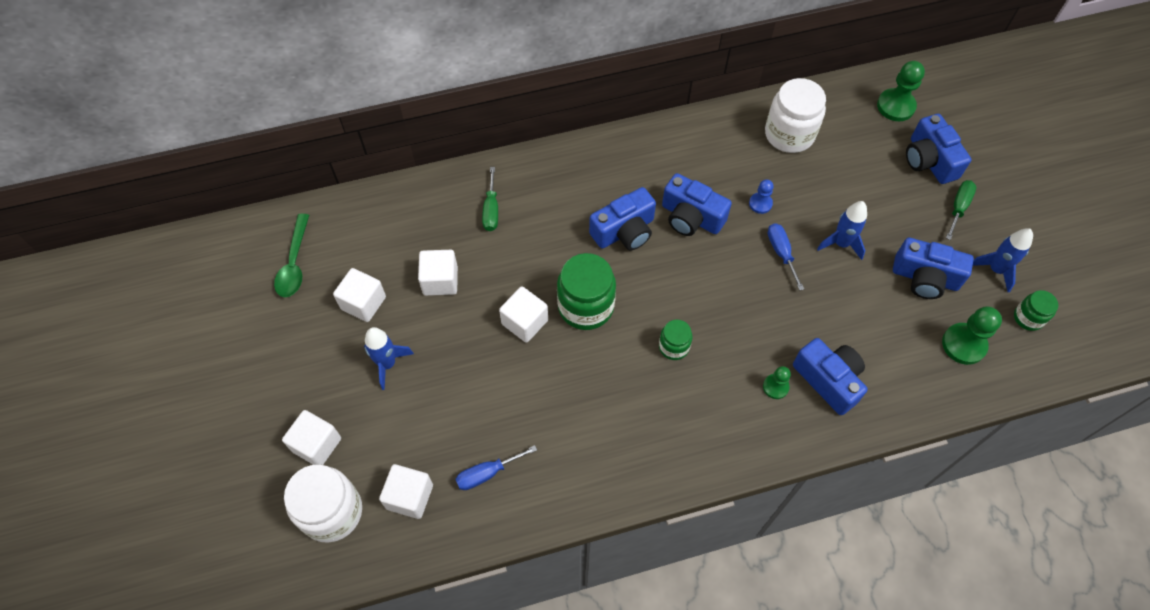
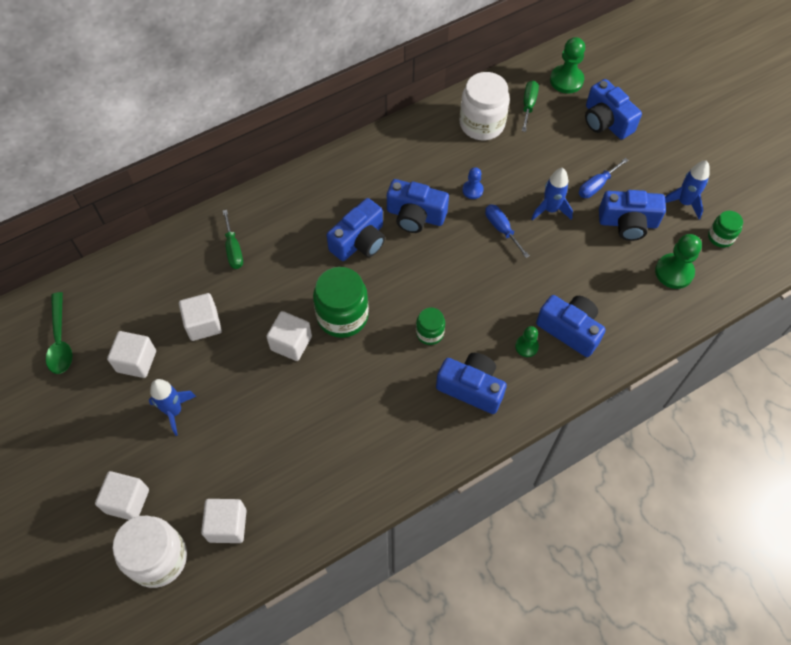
camera: 15 degrees left, 0 degrees up
blue screwdriver [456,445,537,490] -> blue screwdriver moved to [579,158,629,198]
green screwdriver [946,180,976,240] -> green screwdriver moved to [522,80,539,132]
none -> blue camera [436,353,507,414]

